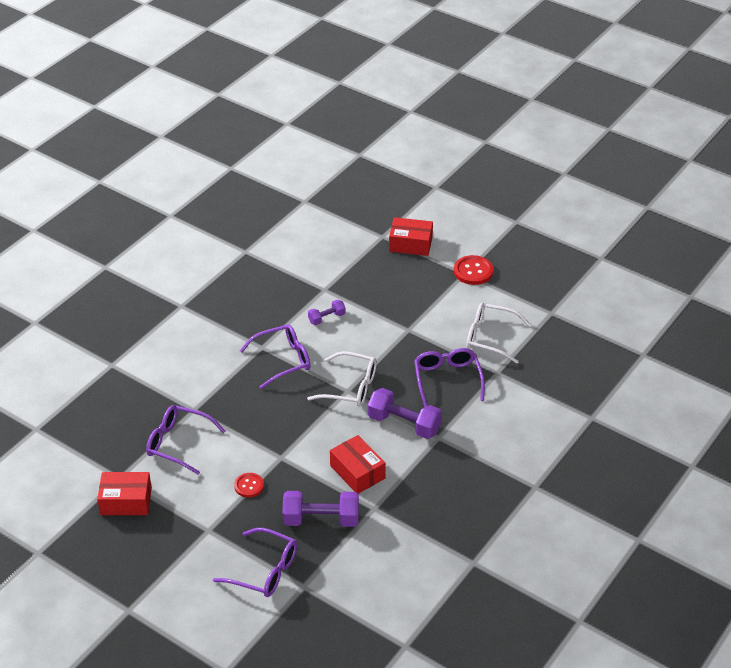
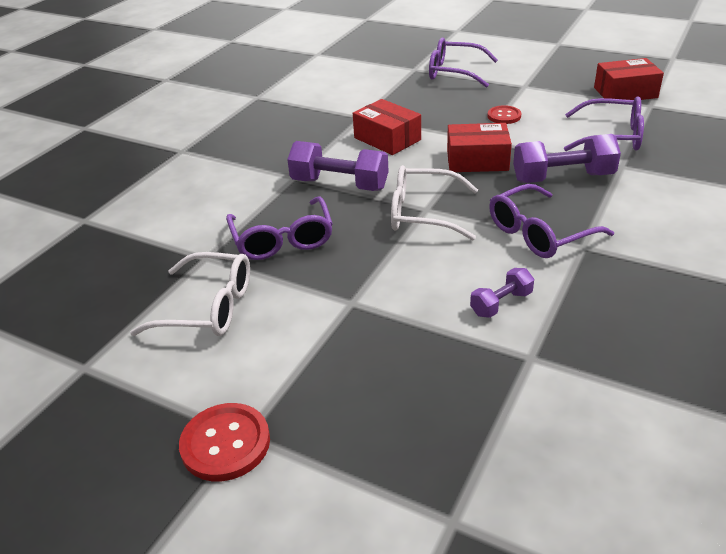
camera: 175 degrees right, 5 degrees down
purple dumbbell [282,491,359,527] -> purple dumbbell moved to [513,134,621,183]
red box [389,217,433,256] -> red box moved to [447,123,512,172]

